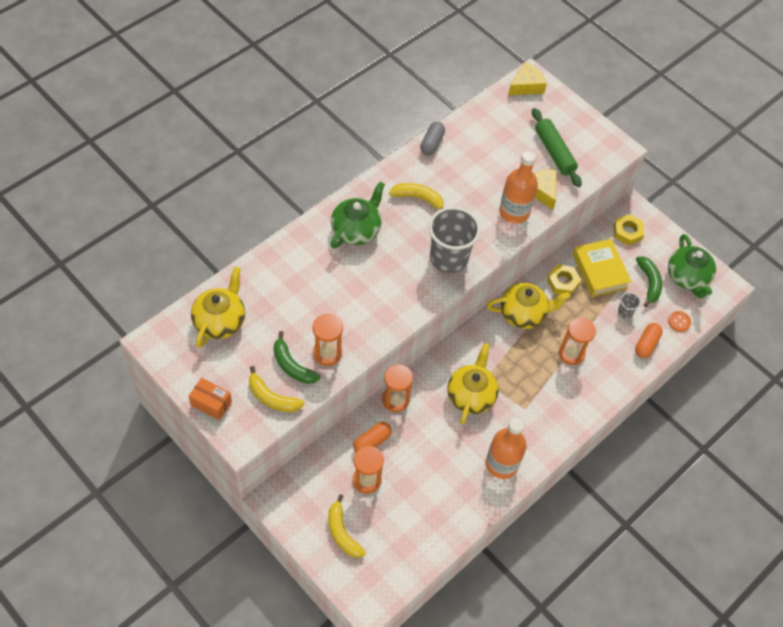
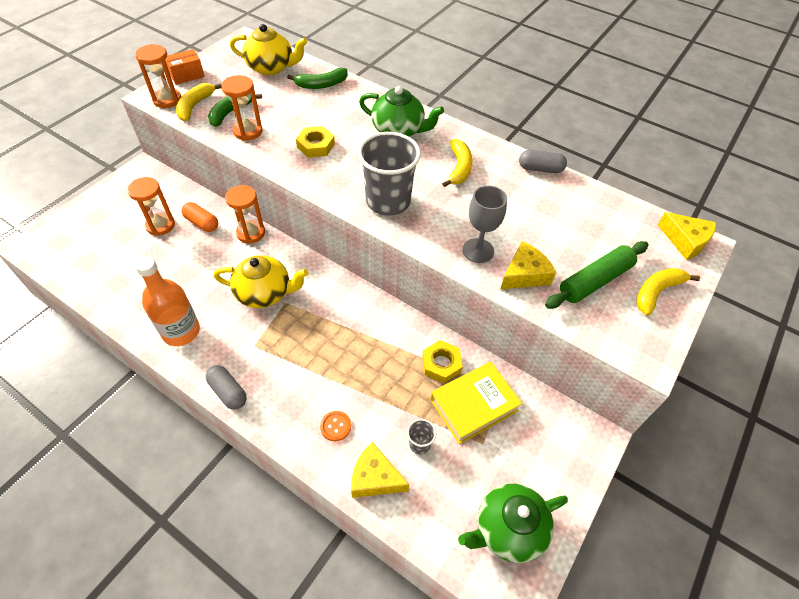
camera: 80 degrees right, 5 degrees down
orange box [189,378,232,420] -> orange box turned 45 degrees clockwise [165,49,205,85]
yellow banana [328,494,366,558] -> yellow banana moved to [636,268,700,316]
yellow teapot [487,283,570,329] -> none
orange bottle [499,150,538,224] -> grey goblet [463,185,507,263]
orange hourglass [559,318,596,365] -> orange hourglass moved to [135,44,181,108]
yellow nut [614,214,644,246] -> yellow nut moved to [296,126,335,158]
orange capsule [635,323,663,358] -> yellow cheese [351,442,409,498]
green banana [636,257,662,307] -> green banana moved to [287,68,348,89]
orange button [668,311,692,332] -> orange button moved to [320,411,351,441]
none -> grey capsule [206,365,247,410]

